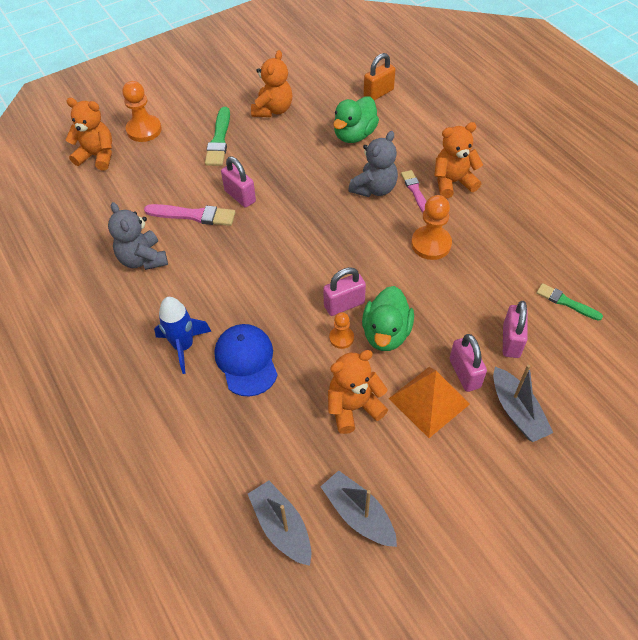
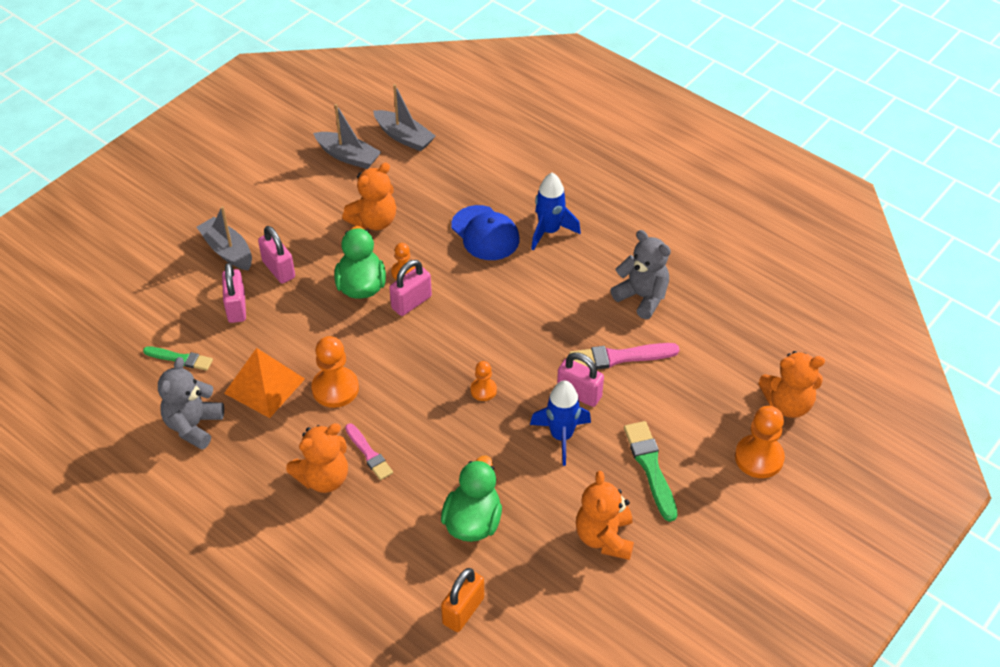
camera: 160 degrees right, 5 degrees down
grey teddy bear [348,131,398,197] -> grey teddy bear moved to [158,357,224,450]
orange pyramid [389,367,470,438] -> orange pyramid moved to [224,348,305,418]
none -> orange pawn [470,361,497,401]
none -> blue rocket [530,380,591,466]

